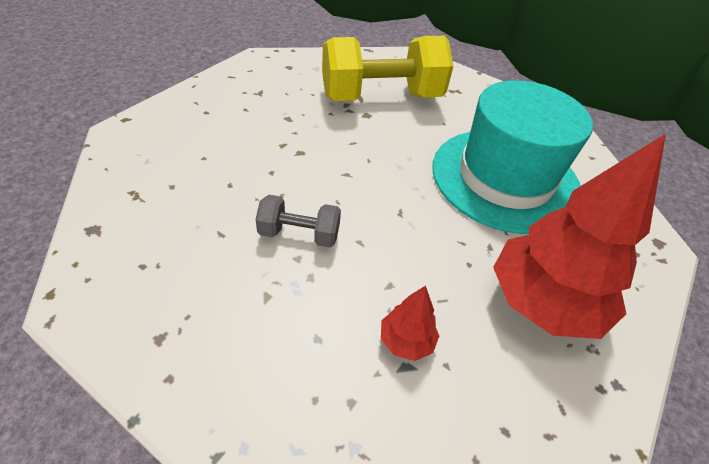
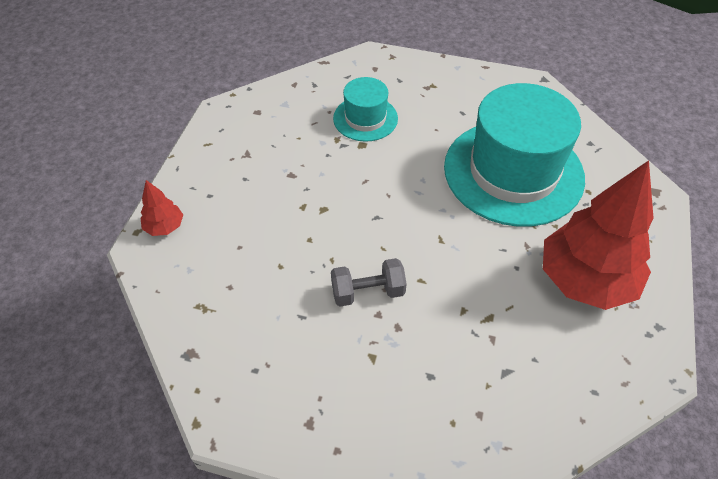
camera: 15 degrees left, 5 degrees up
yellow dumbbell [322,36,453,101] -> turquoise hat [333,77,398,142]
red tree [381,286,439,361] -> red tree moved to [141,180,183,236]

